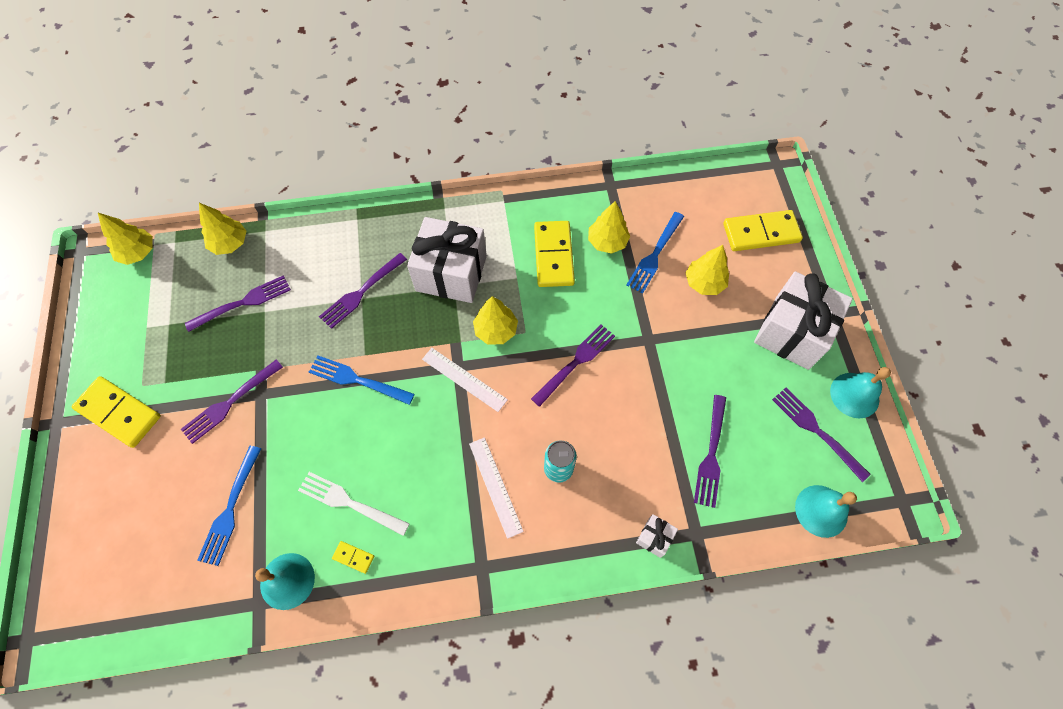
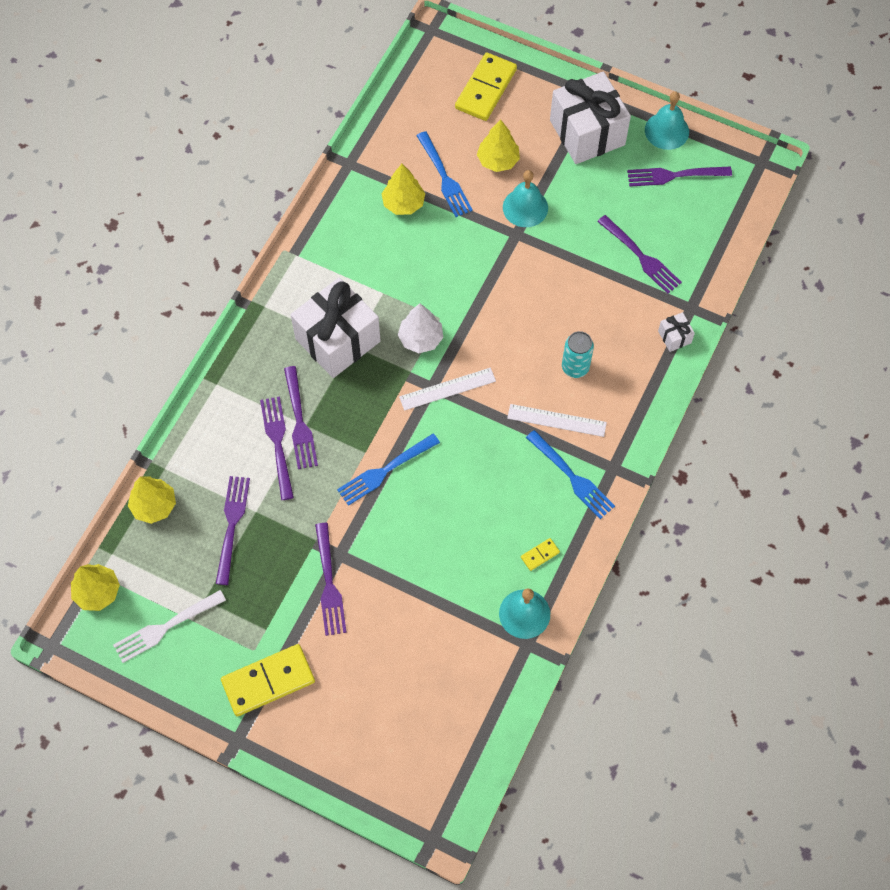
camera: 55 degrees left, 0 degrees up
blue fork [197,446,261,566] -> blue fork moved to [526,430,615,519]
white fork [298,472,410,536] -> white fork moved to [113,590,226,663]
yellow tree [473,296,518,344] -> white tree [398,303,443,353]
purple fork [531,324,615,407] -> purple fork moved to [260,396,294,500]
yellow domino [534,221,575,287] -> none
turquoise bell [795,485,857,538] -> turquoise bell moved to [503,170,548,227]

